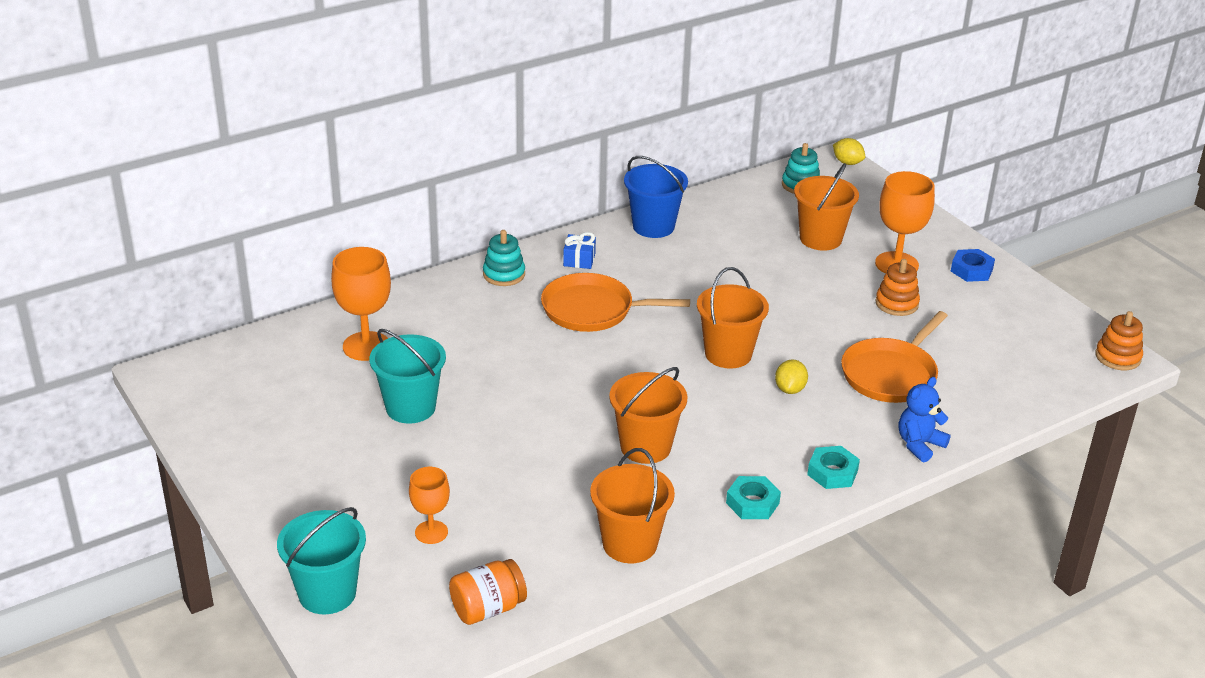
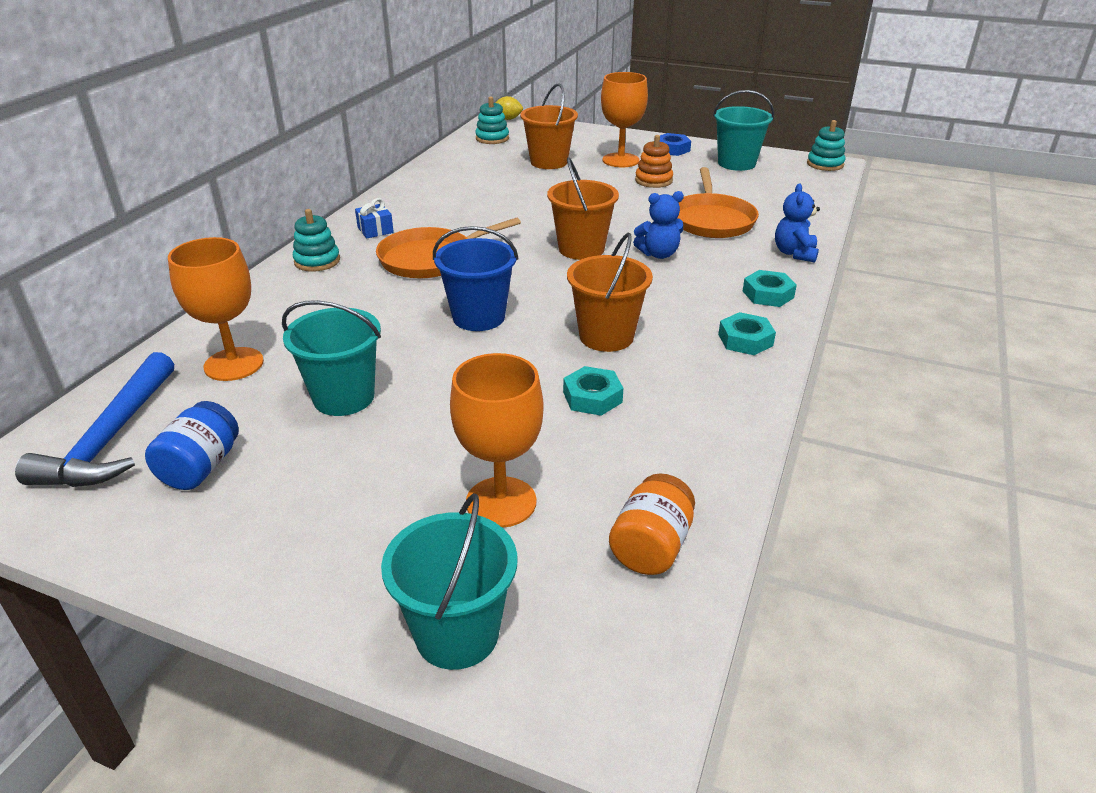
camera: 35 degrees left, 0 degrees up
orange goblet [409,467,450,544] -> orange goblet [450,353,544,528], size x1.65
orange bucket [590,448,675,563] -> none
blue bucket [624,156,688,238] -> blue bucket moved to [433,226,518,331]
yellow lemon [775,359,808,394] -> blue teddy bear [633,191,684,259]
orange stacking toy [1095,311,1143,370] -> turquoise stacking toy [807,120,845,171]
none -> blue hammer [15,352,174,487]
none -> blue jar [145,401,239,490]
none -> turquoise nut [563,366,623,416]
none -> turquoise bucket [713,90,774,171]

